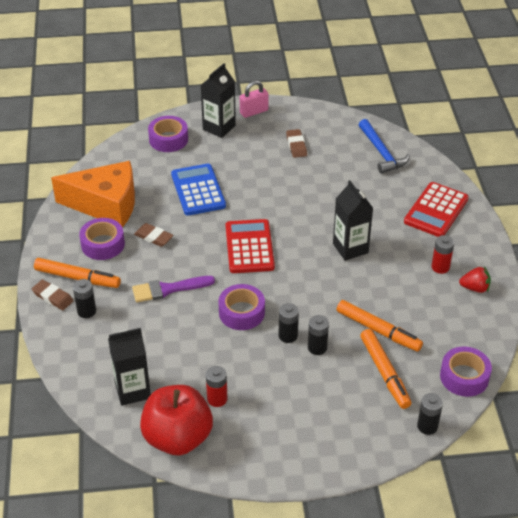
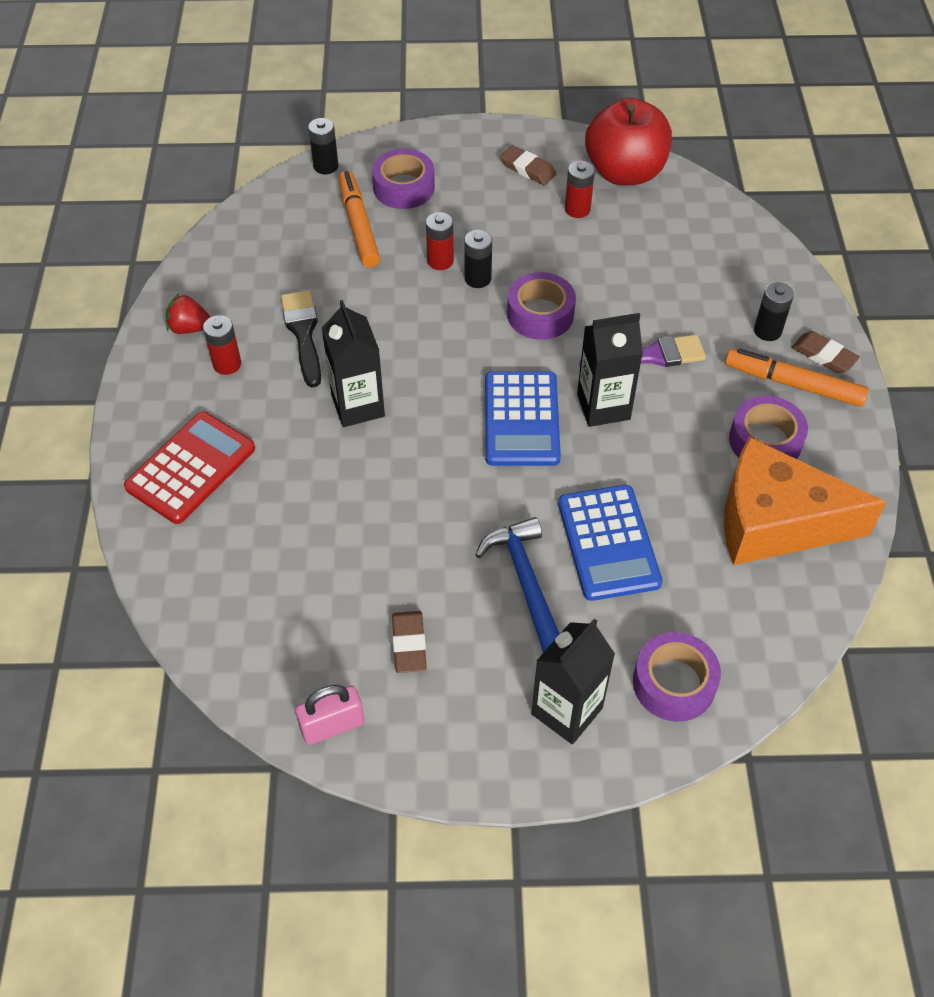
camera: 175 degrees left, 10 degrees up
black carton [108,328,151,406] -> black carton moved to [577,313,643,427]
brown eraser [134,223,174,247] -> brown eraser moved to [500,146,556,185]
red calculator [226,219,275,273] -> blue calculator [485,371,561,466]
pink padlock [240,81,269,118] -> pink padlock moved to [295,685,364,745]
black battery [308,315,329,355] -> red battery [426,212,454,270]
orange marker [337,300,423,351] -> none
blue hammer [358,119,410,174] -> blue hammer moved to [476,517,560,653]
purple tape [440,347,492,397] -> purple tape moved to [372,149,435,209]
none -> black brush [281,290,321,387]

